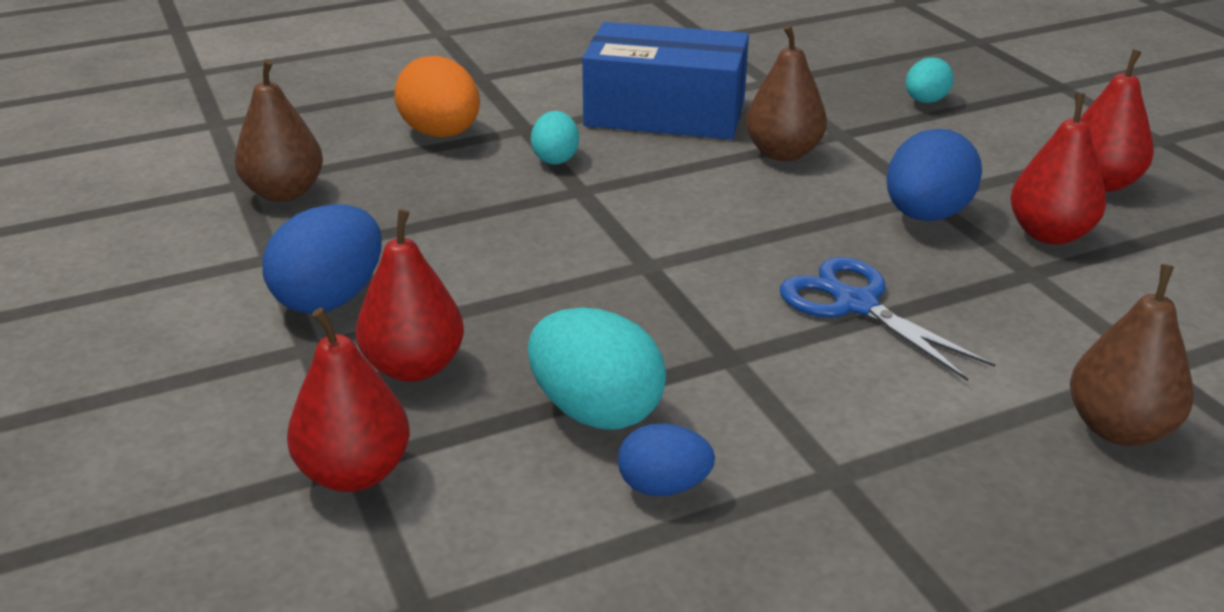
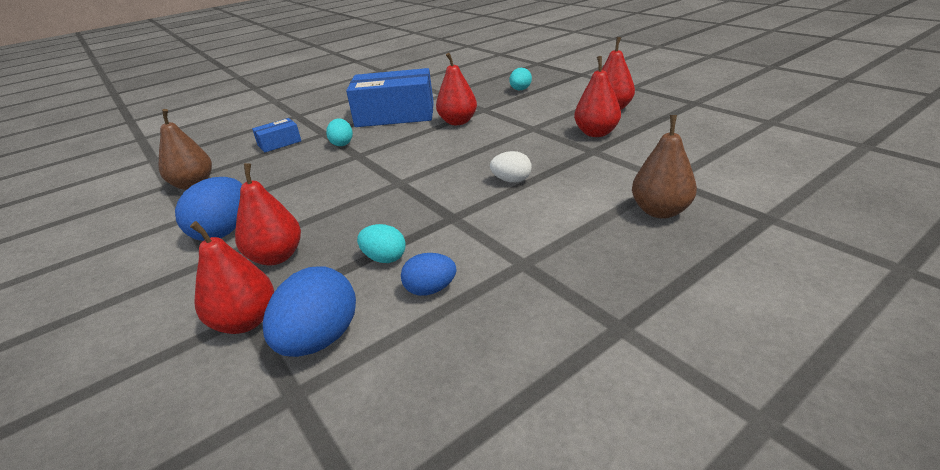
camera: 10 degrees left, 0 degrees up
orange egg [394,56,480,138] -> blue box [252,118,301,153]
turquoise egg [528,307,666,429] -> turquoise egg [357,224,406,263], size x0.59
brown pear [746,25,827,161] -> red pear [436,53,477,125]
blue scissors [779,257,996,381] -> white egg [490,151,532,183]
blue egg [887,129,982,221] -> blue egg moved to [263,266,356,357]

